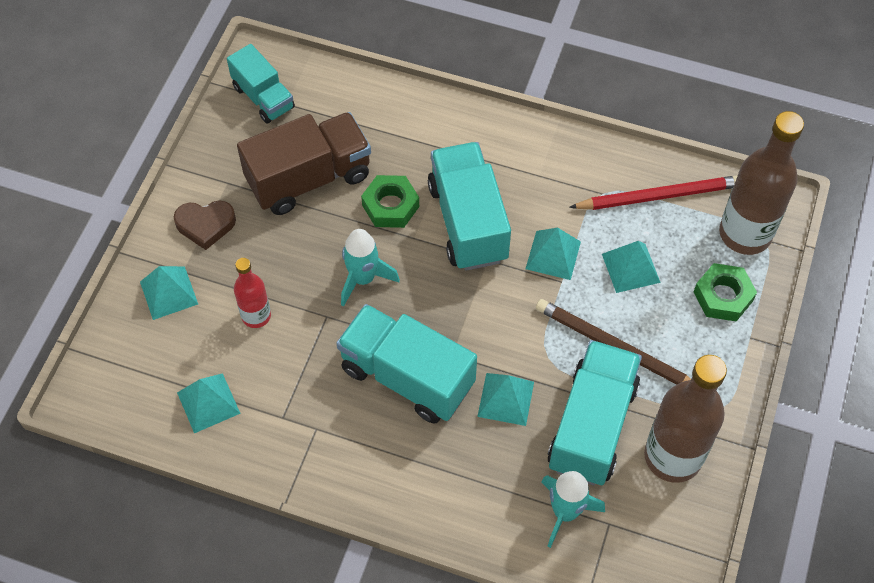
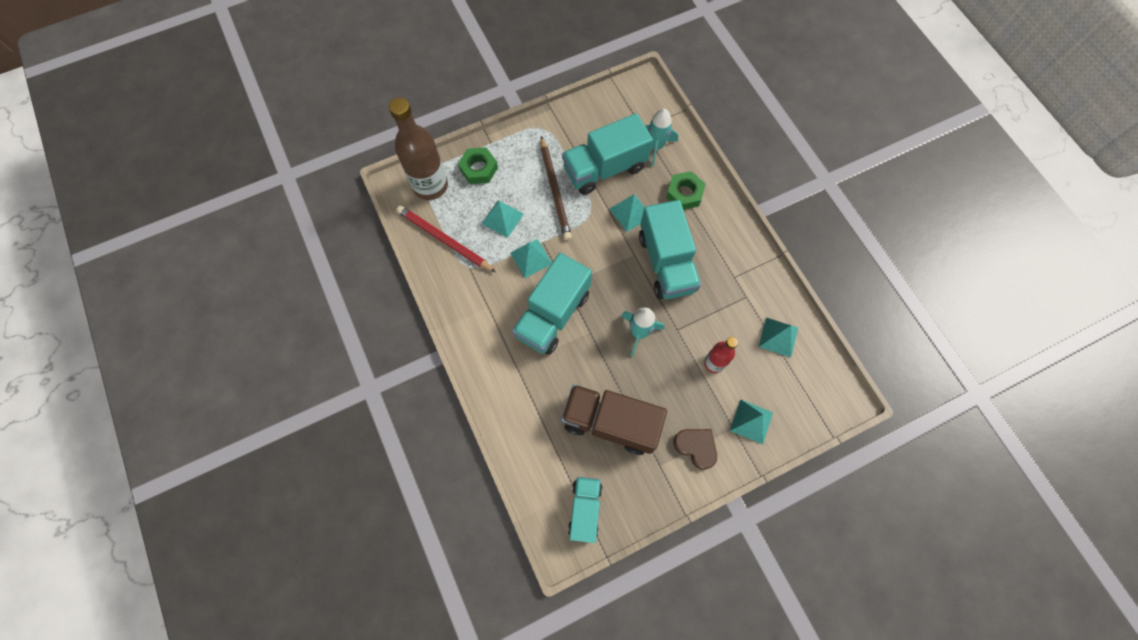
camera: 135 degrees left, 10 degrees up
green nut [361,175,419,228] -> green nut moved to [666,171,706,210]
brown bottle [644,355,727,483] -> none

